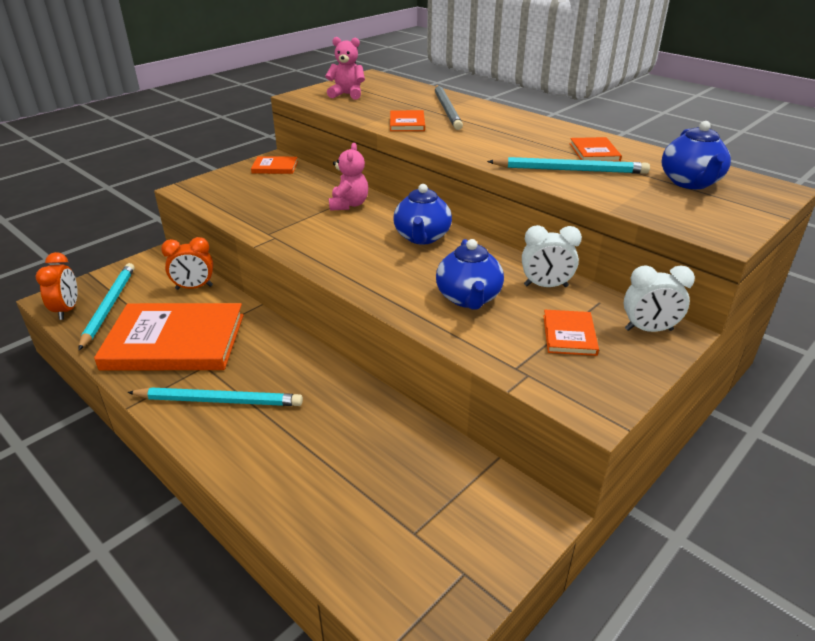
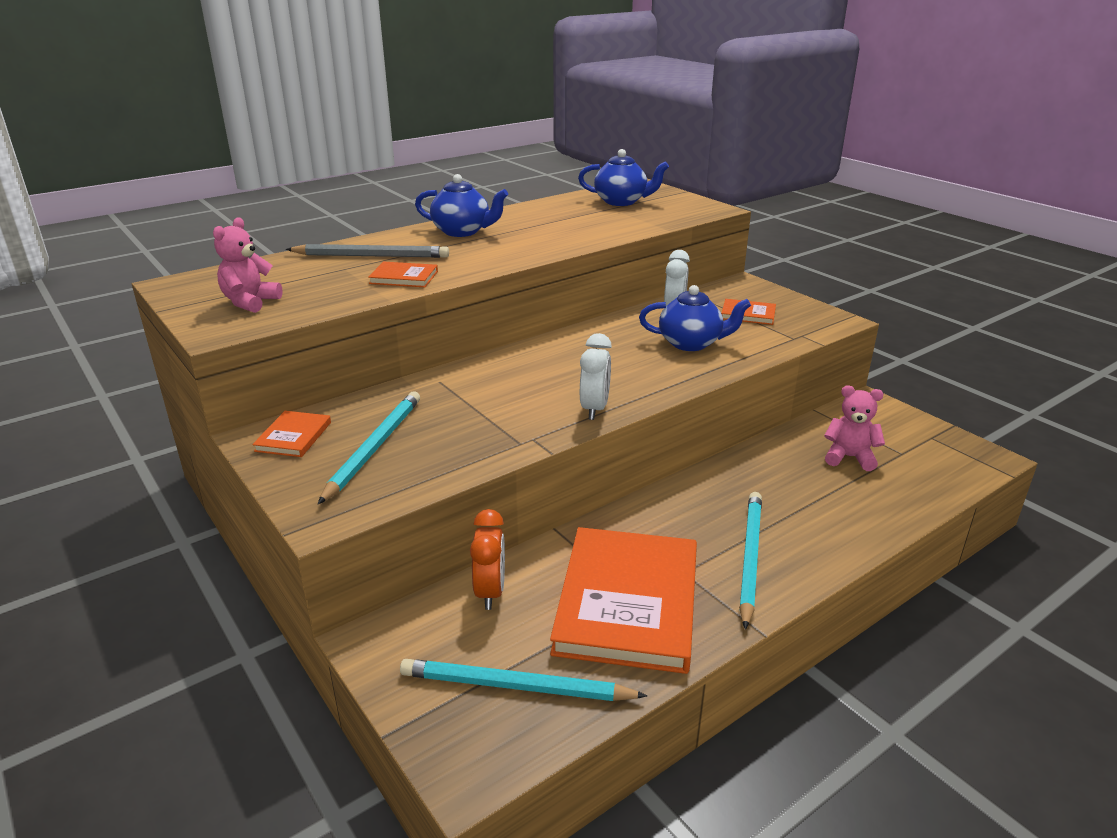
camera: 80 degrees left, 5 degrees down
orange clock [36,252,78,320] -> none
pink teddy bear [329,143,368,211] -> pink teddy bear moved to [824,386,885,471]
blue teapot [393,184,452,244] -> blue teapot moved to [415,174,508,237]
turquoise pencil [487,157,650,174] -> turquoise pencil moved to [318,391,420,504]
orange book [570,137,622,162] -> none
white clock [624,265,695,332] -> white clock moved to [580,333,612,420]

